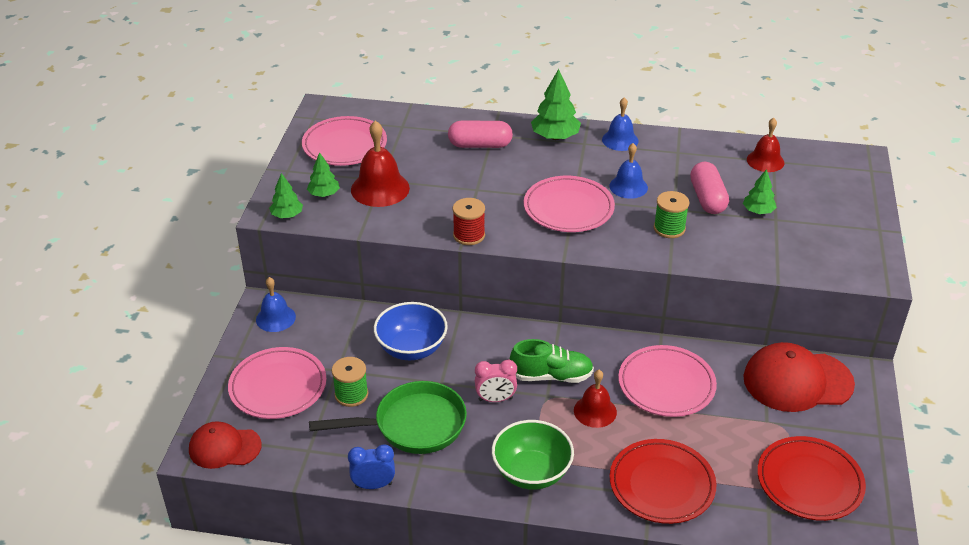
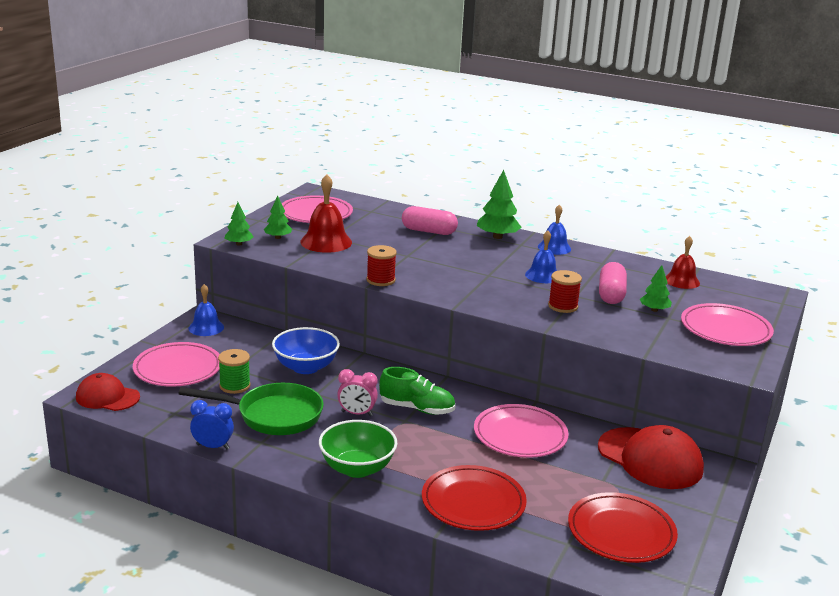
camera: 15 degrees right, 15 degrees down
pink plate [524,176,615,232] -> pink plate moved to [681,303,774,346]
red bell [574,370,617,428] -> none
green spool [654,191,689,238] -> red spool [548,270,582,313]
red cap [743,342,855,412] -> red cap turned 150 degrees counterclockwise [598,425,704,489]

